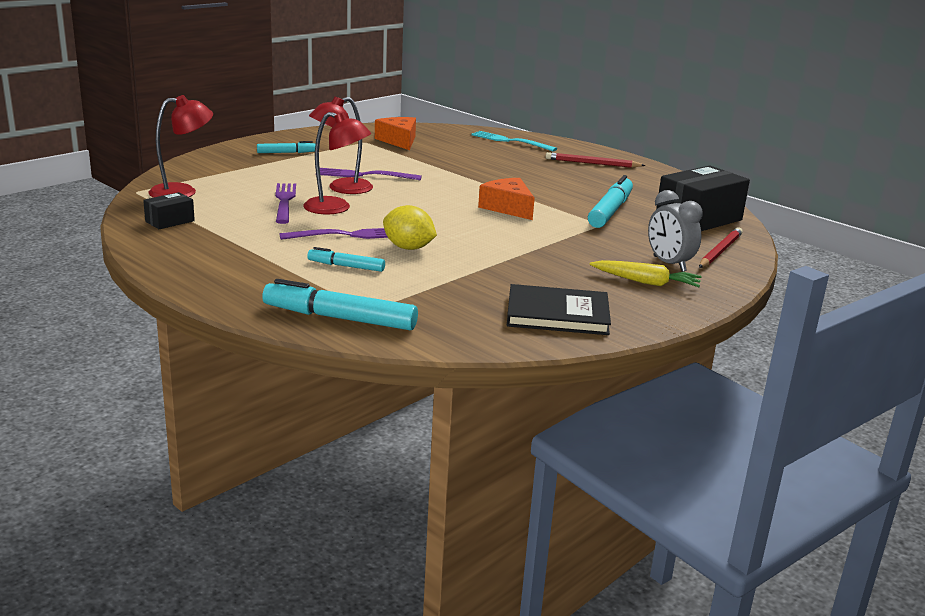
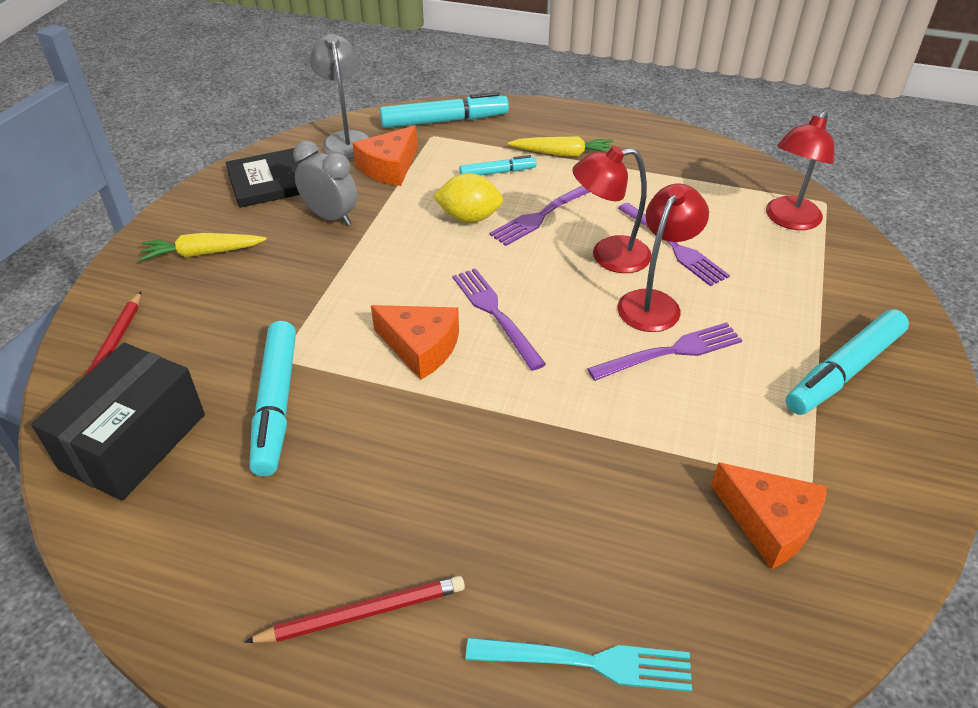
camera: 155 degrees right, 20 degrees up
black box [143,192,195,229] -> none
turquoise marker [257,141,316,153] -> turquoise marker [786,309,909,415], size x1.79
grey clock [648,190,703,272] -> grey clock moved to [293,141,358,226]
none -> grey lamp [309,34,370,159]
none -> orange cheese [353,125,418,186]
none -> purple fork [453,268,546,371]
none -> yellow carrot [508,136,614,157]

